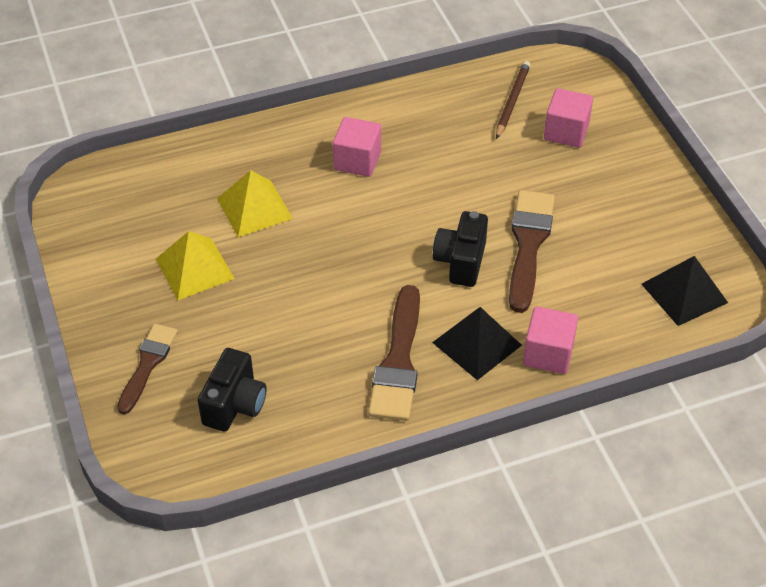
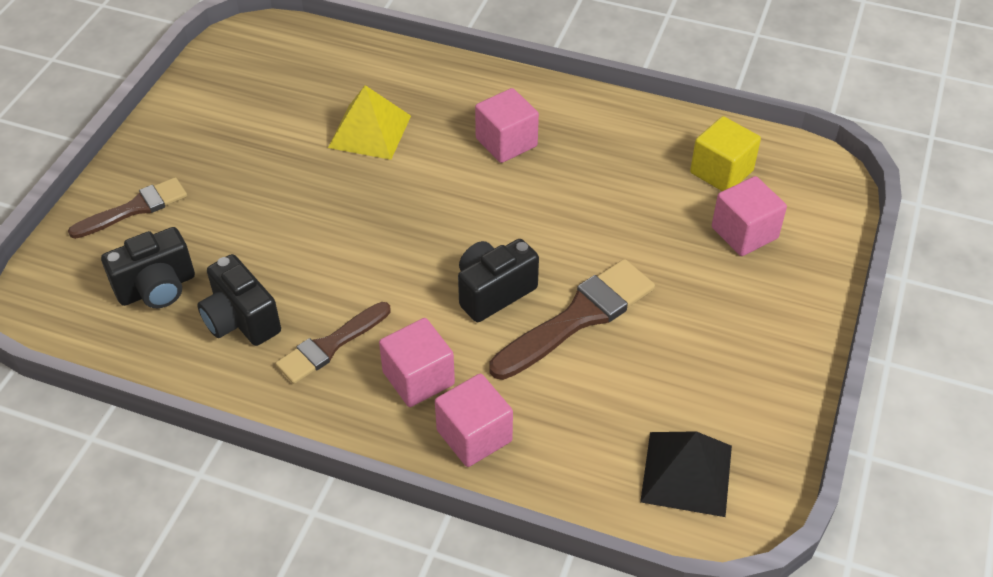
camera: 40 degrees right, 0 degrees up
yellow pyramid [156,231,235,300] -> none
brown brush [368,285,420,421] -> brown brush [275,302,391,384], size x0.66
black pyramid [432,307,522,380] -> pink cube [379,318,455,407]
brown pencil [496,61,530,139] -> yellow cube [690,116,761,191]
none -> black camera [197,254,281,346]

